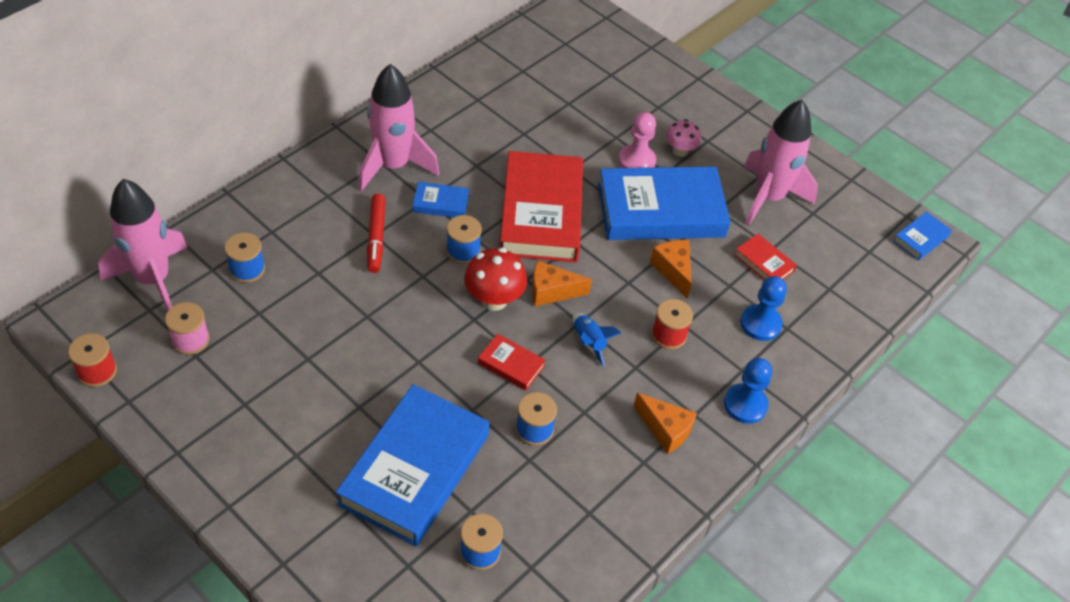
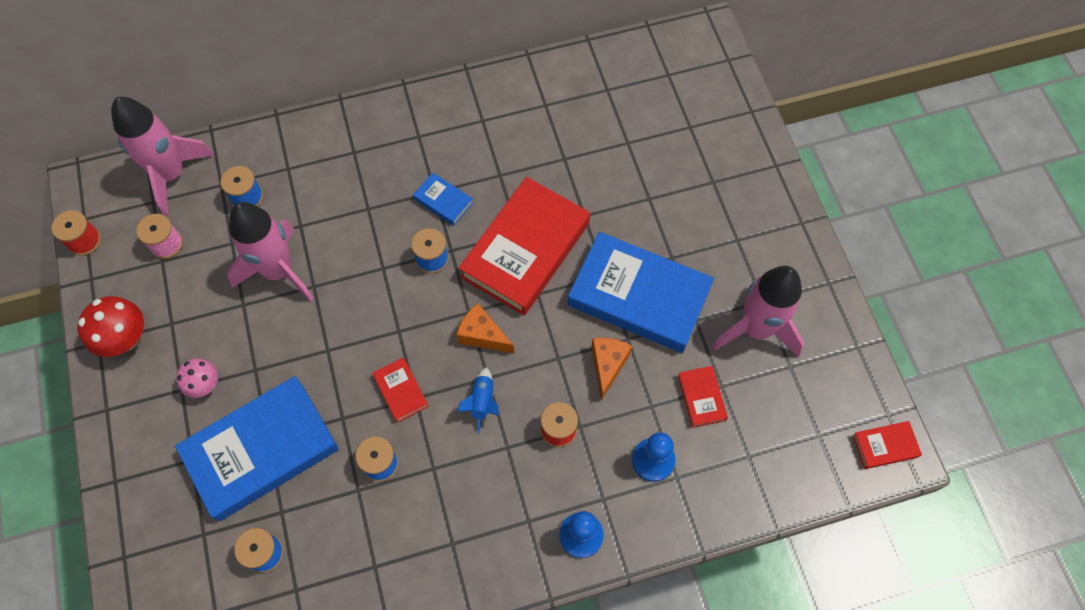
camera: 35 degrees right, 15 degrees up
pink rocket [358,64,440,191] -> pink rocket moved to [227,202,314,301]
red marker [367,194,386,273] -> none
red mushroom [464,248,527,311] -> red mushroom moved to [77,296,144,357]
pink pawn [619,112,656,168] -> none
orange cheese [633,393,697,454] -> none
pink mushroom [666,119,701,157] -> pink mushroom moved to [176,358,218,398]
blue book [893,211,952,261] -> red book [852,421,922,469]

